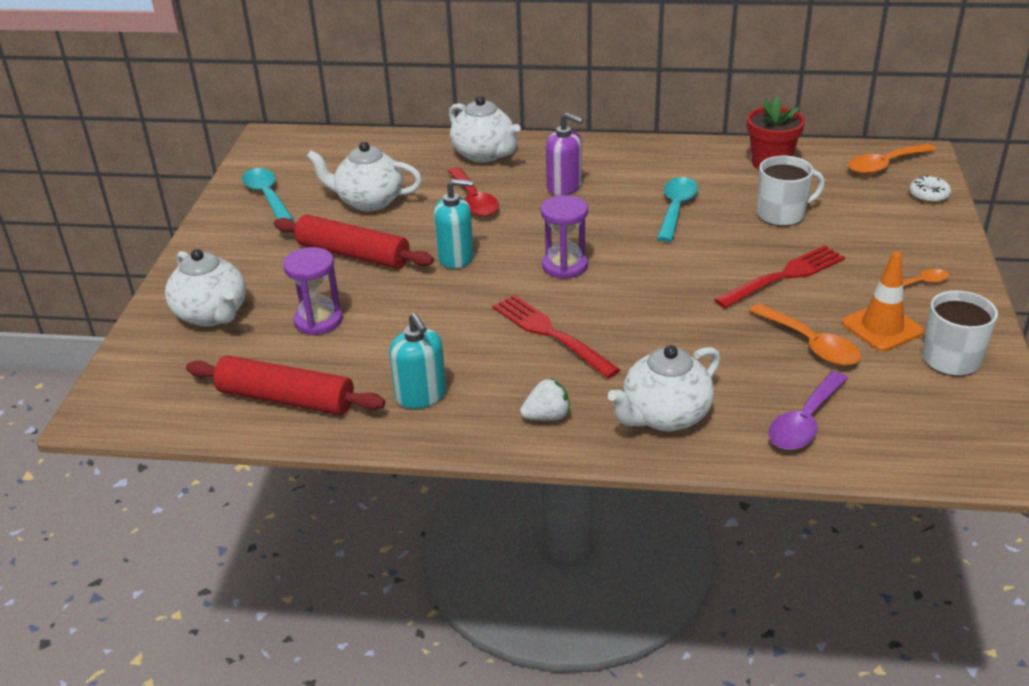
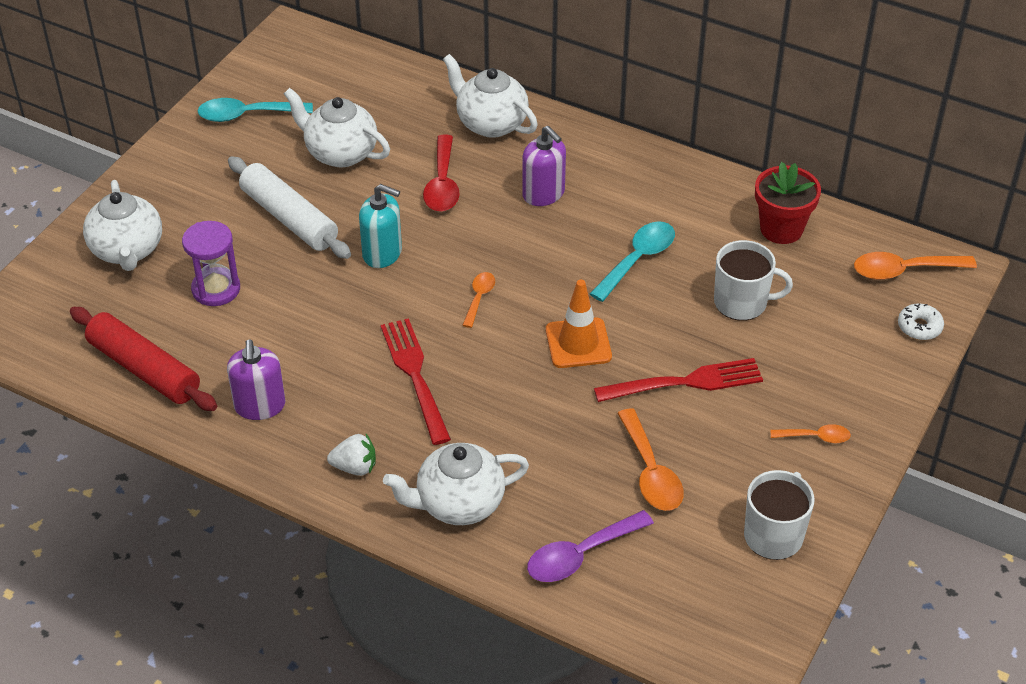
camera: 20 degrees right, 10 degrees up
turquoise spoon [242,168,293,221] -> turquoise spoon turned 90 degrees counterclockwise [198,98,313,122]
red rolling pin [274,214,434,269] -> white rolling pin [228,156,351,259]
turquoise soap dispenser [389,313,446,409] -> purple soap dispenser [227,339,285,420]
white teapot [449,96,521,163] -> white teapot turned 150 degrees clockwise [443,54,538,138]
purple hourglass [541,195,588,279] -> orange spoon [462,272,495,328]
orange traffic cone [842,252,924,351] -> orange traffic cone moved to [546,280,612,368]

